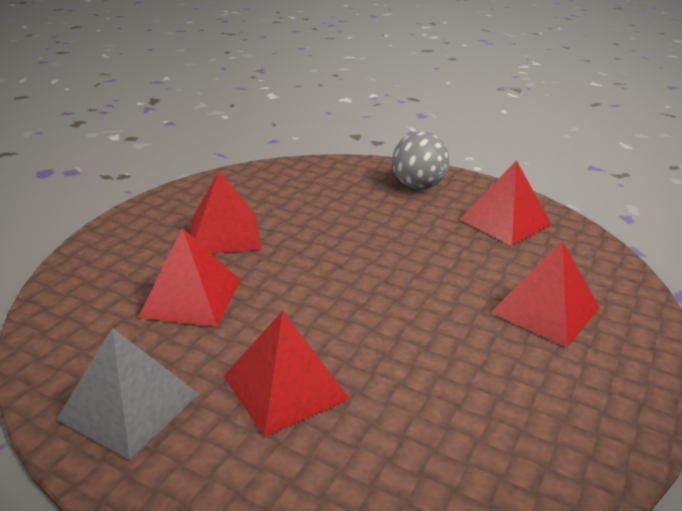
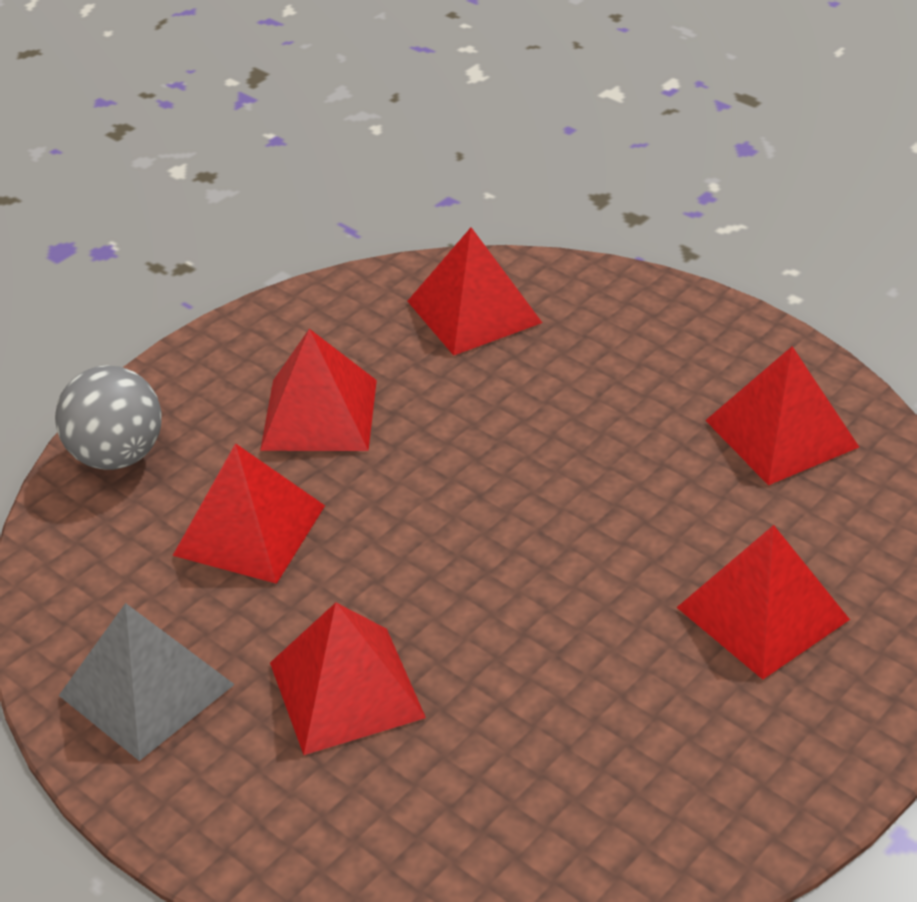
camera: 15 degrees right, 10 degrees up
grey ball [392,132,450,189] -> grey ball moved to [55,365,162,470]
none -> red pyramid [407,227,542,356]

